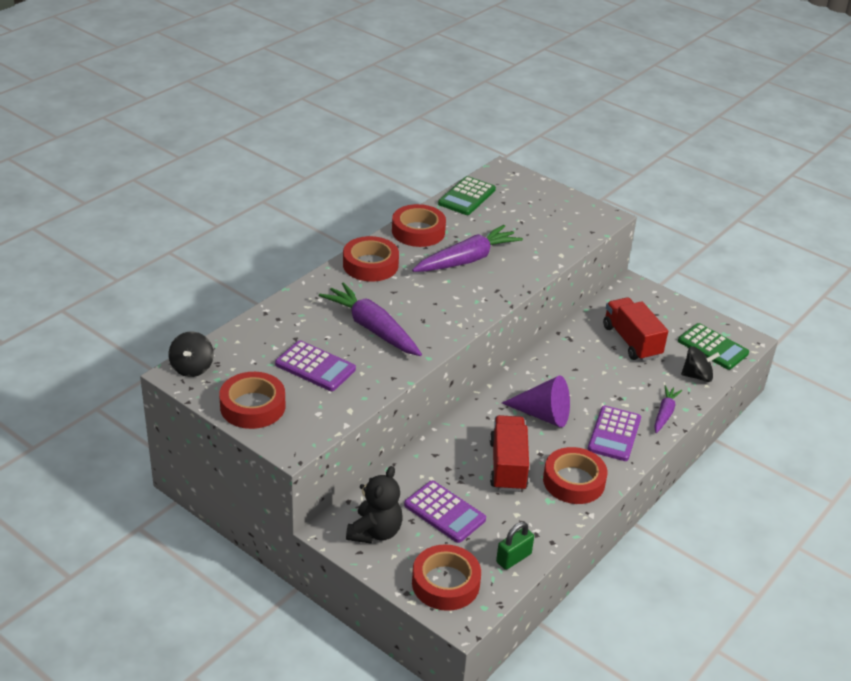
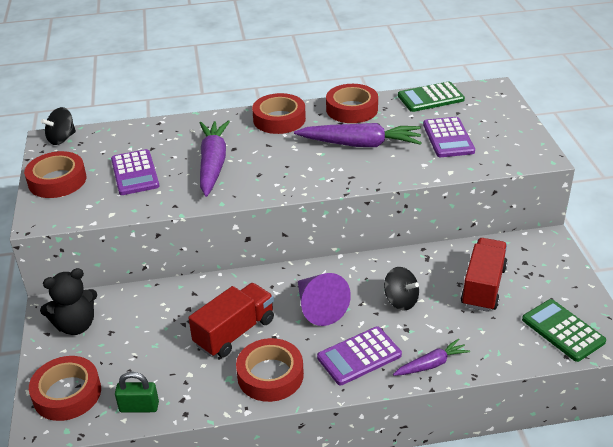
camera: 45 degrees right, 0 degrees up
purple calculator [404,481,486,543] -> purple calculator moved to [423,117,475,157]
green calculator [678,323,749,370] -> green calculator turned 150 degrees clockwise [522,299,606,362]
black spinning top [681,346,720,382] -> black spinning top moved to [384,267,419,310]

